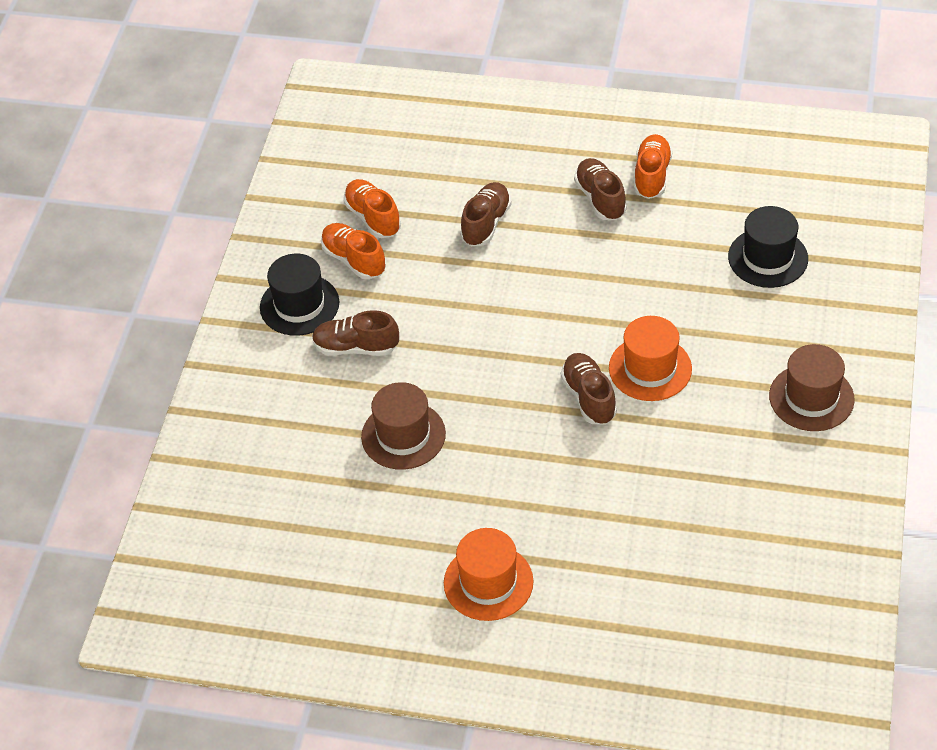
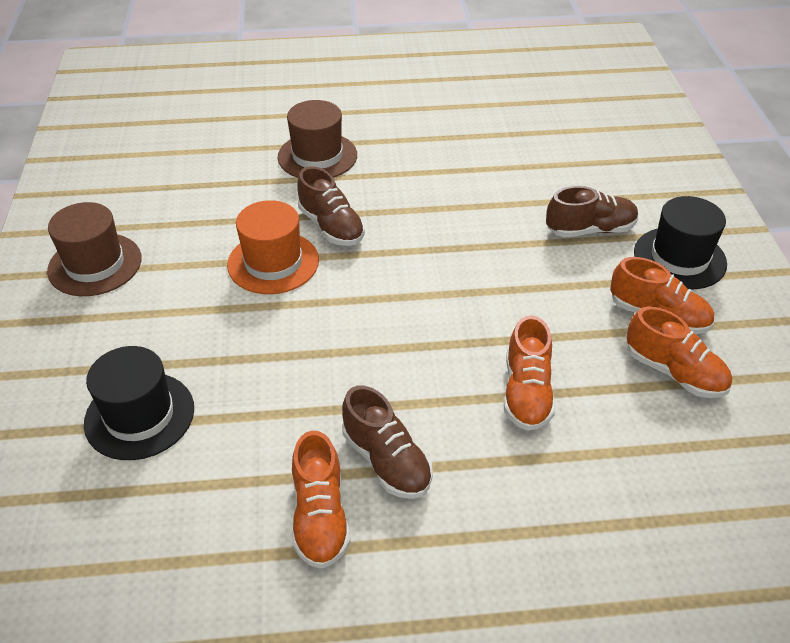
camera: 160 degrees right, 5 degrees down
brown hat [361,382,446,470] -> brown hat moved to [278,100,357,178]
orange hat [444,528,534,621] -> none
brown shoe [460,182,511,246] -> orange shoe [504,315,555,431]

